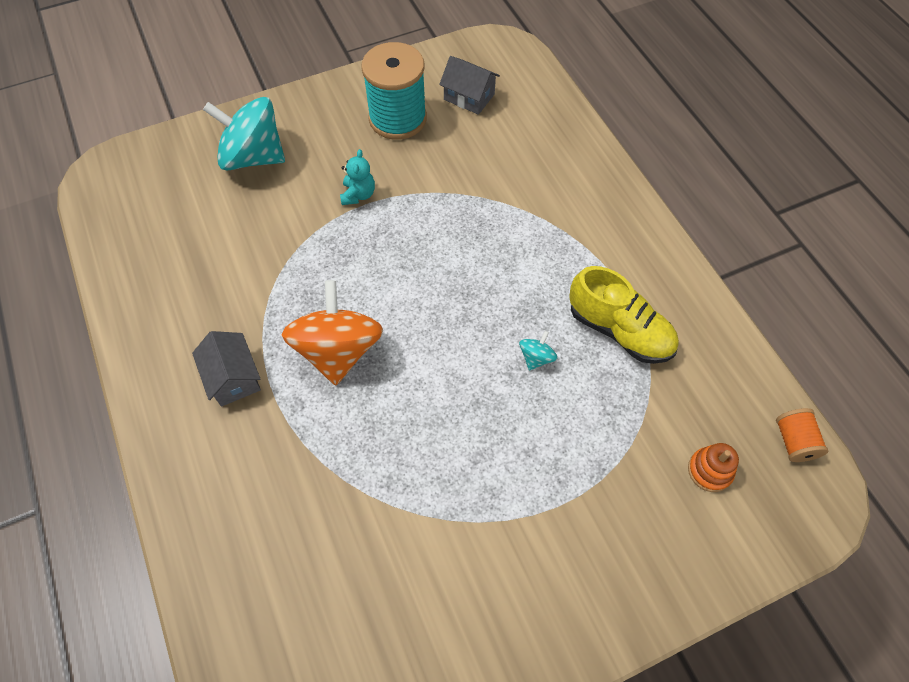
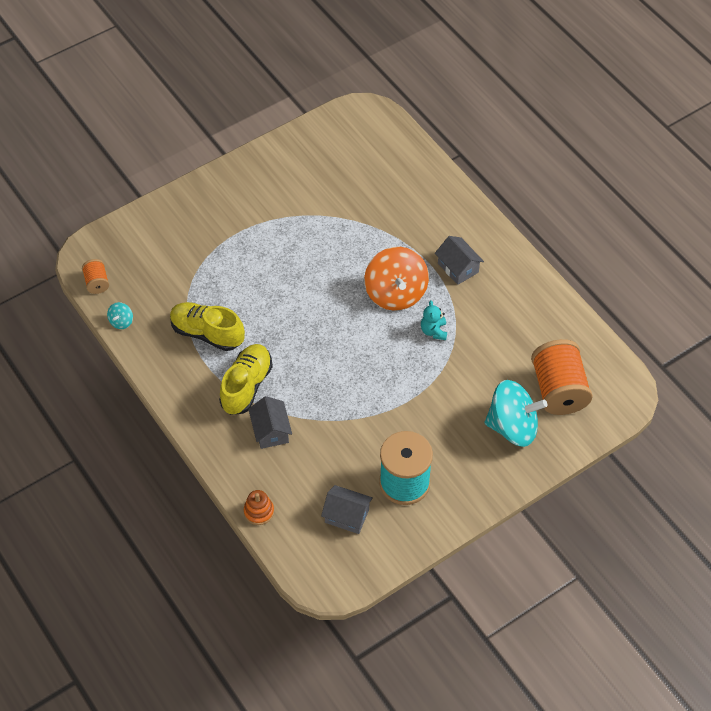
camera: 170 degrees right, 5 degrees down
turquoise teddy bear [340,149,375,205] -> turquoise teddy bear moved to [421,300,447,340]
turquoise spinning top [519,331,557,370] -> turquoise spinning top moved to [107,302,133,329]
orange stacking toy [688,443,739,492] -> orange stacking toy moved to [244,490,274,525]
none -> yellow shoe [219,344,273,415]
none -> grey house [248,396,292,449]
none -> orange spool [531,339,593,415]

